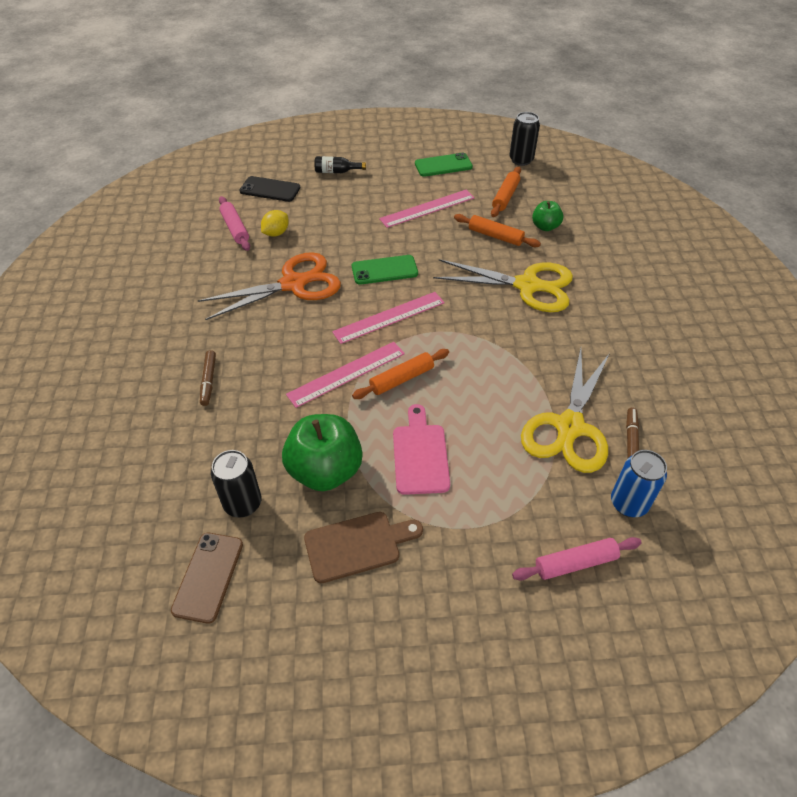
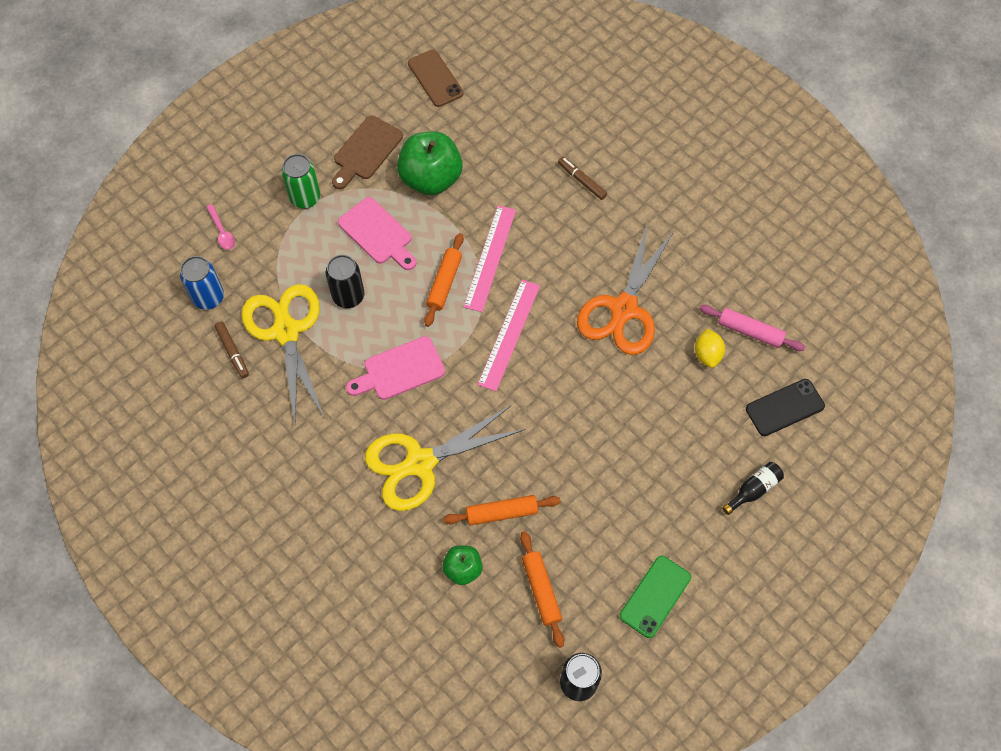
camera: 140 degrees right, 15 degrees up
black can [211,450,262,517] -> black can moved to [326,255,364,308]
green phone [352,255,418,285] -> none
pink ruler [379,190,475,228] -> none
pink rolling pin [512,537,642,580] -> pink spoon [206,204,235,250]
none -> green can [282,154,320,209]
none -> pink cutting board [346,336,445,400]

